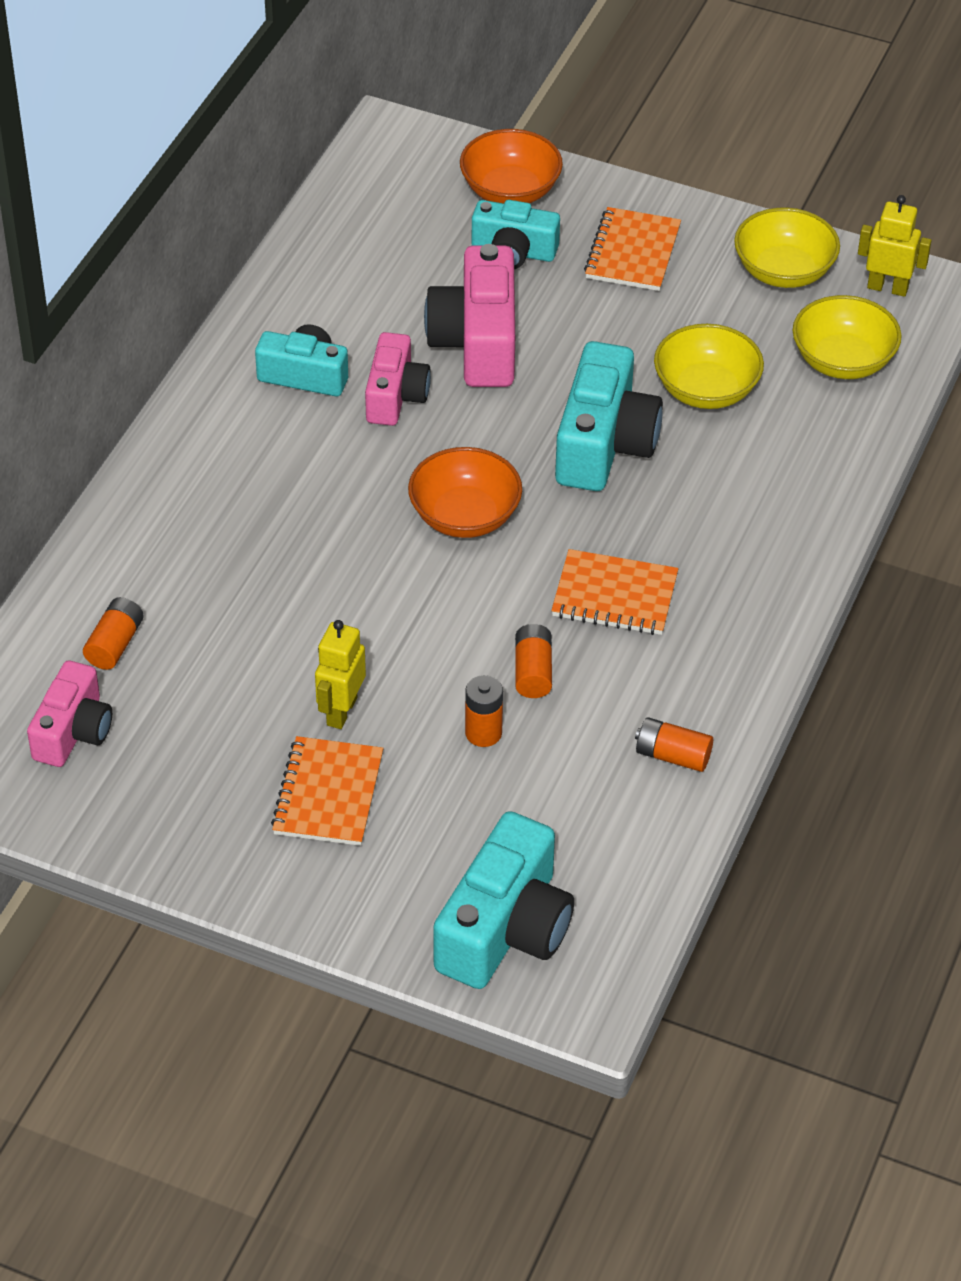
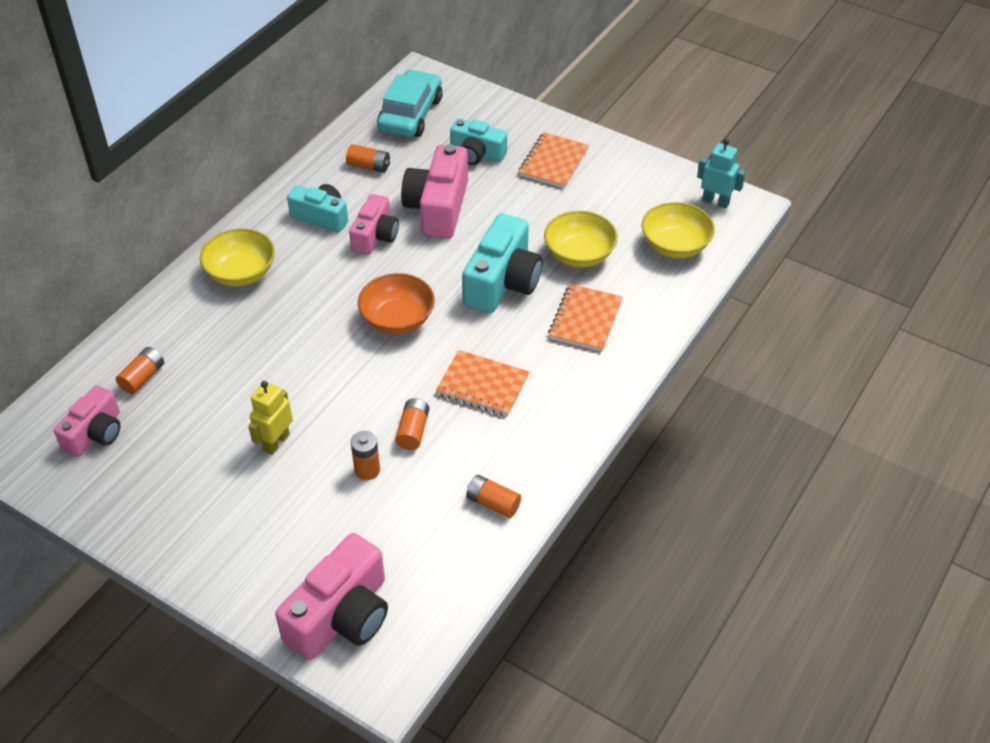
camera: 10 degrees right, 0 degrees up
orange notebook [271,736,384,846] -> orange notebook moved to [548,284,623,351]
turquoise camera [433,811,574,989] -> pink camera [275,533,388,660]
orange bowl [460,129,563,203] -> none
yellow bowl [734,208,840,288] -> yellow bowl moved to [200,228,275,287]
yellow robot [858,195,931,297] -> turquoise robot [697,139,746,209]
none -> orange battery [346,144,390,173]
none -> turquoise car [377,70,443,137]

